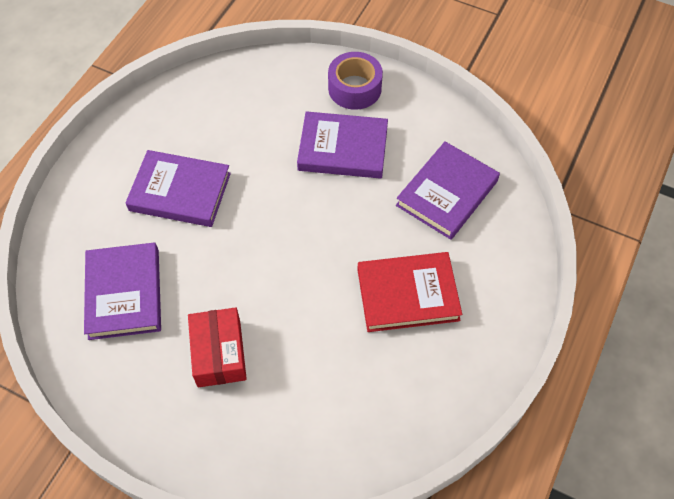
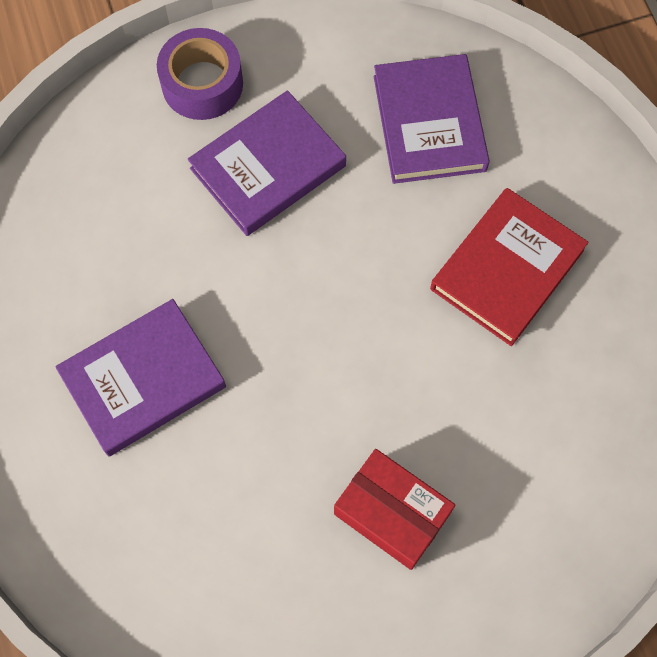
camera: 45 degrees left, 10 degrees up
purple book [84,242,161,340] -> none

